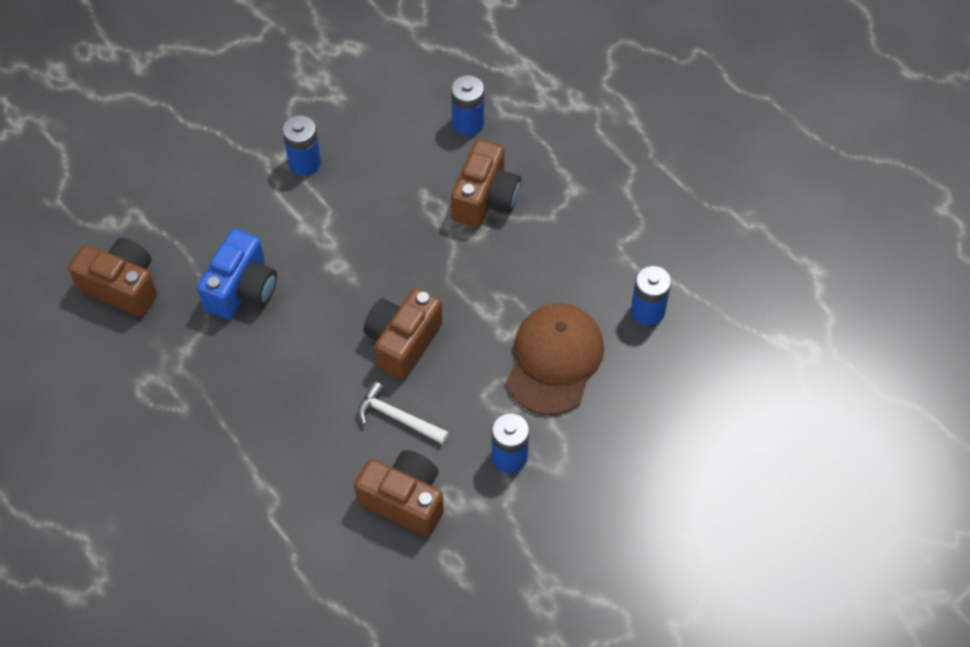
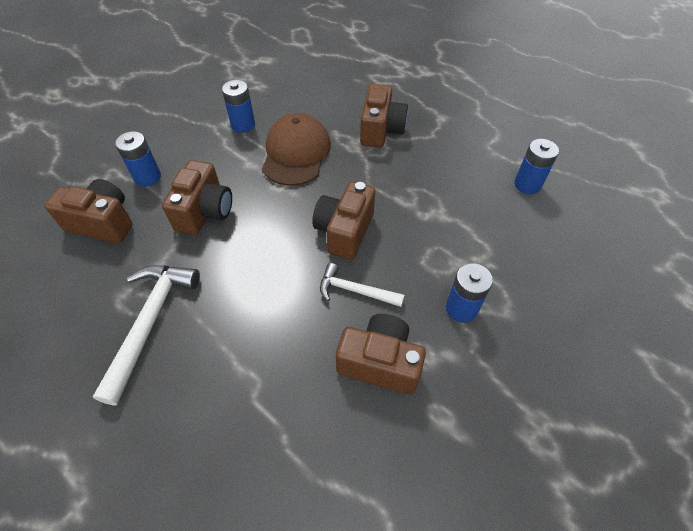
camera: 10 degrees left, 5 degrees down
blue camera [197,229,277,319] -> brown camera [162,160,232,235]
blue battery [451,75,484,136] -> blue battery moved to [115,131,161,187]
brown cap [506,303,604,415] -> brown cap moved to [262,113,331,186]
none -> white hammer [93,265,200,405]

